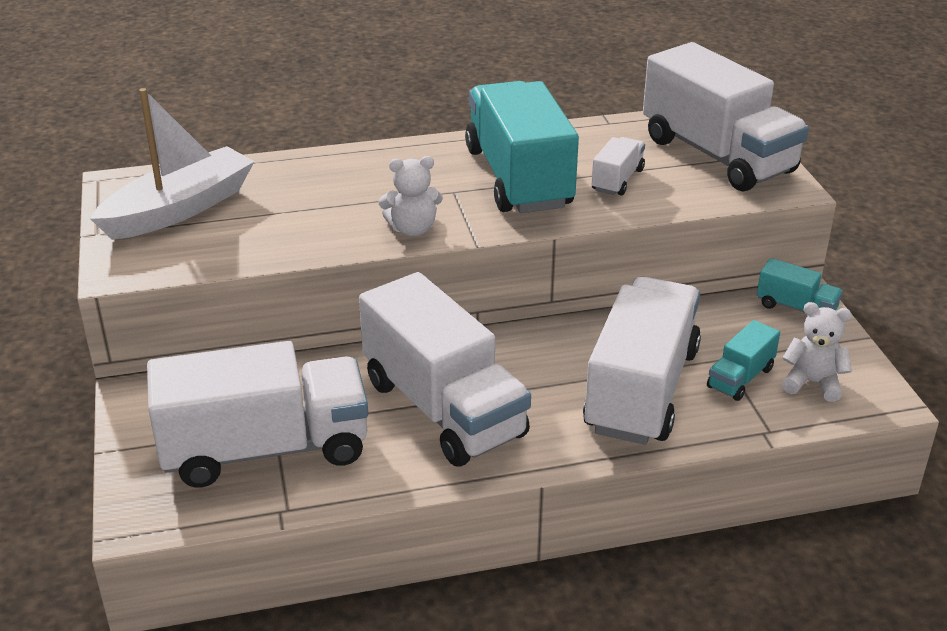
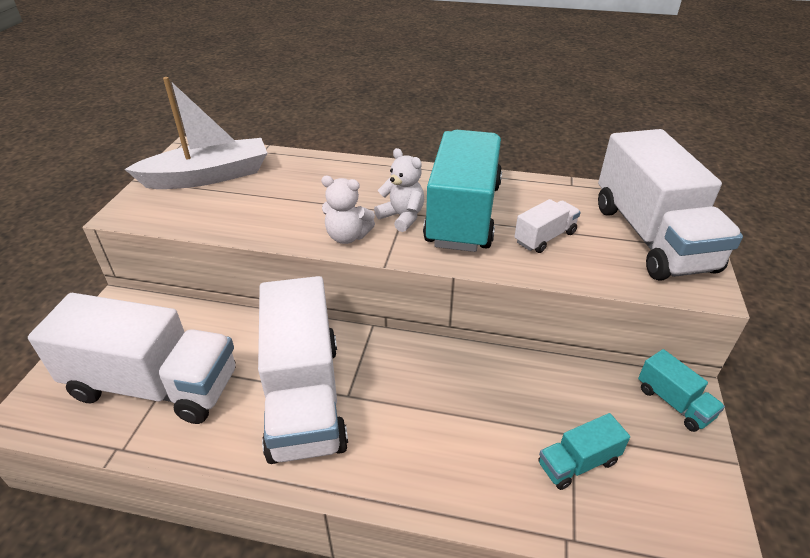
camera: 25 degrees right, 5 degrees up
white truck [583,277,701,445] -> none
white teddy bear [782,302,852,402] -> white teddy bear moved to [374,148,424,232]

